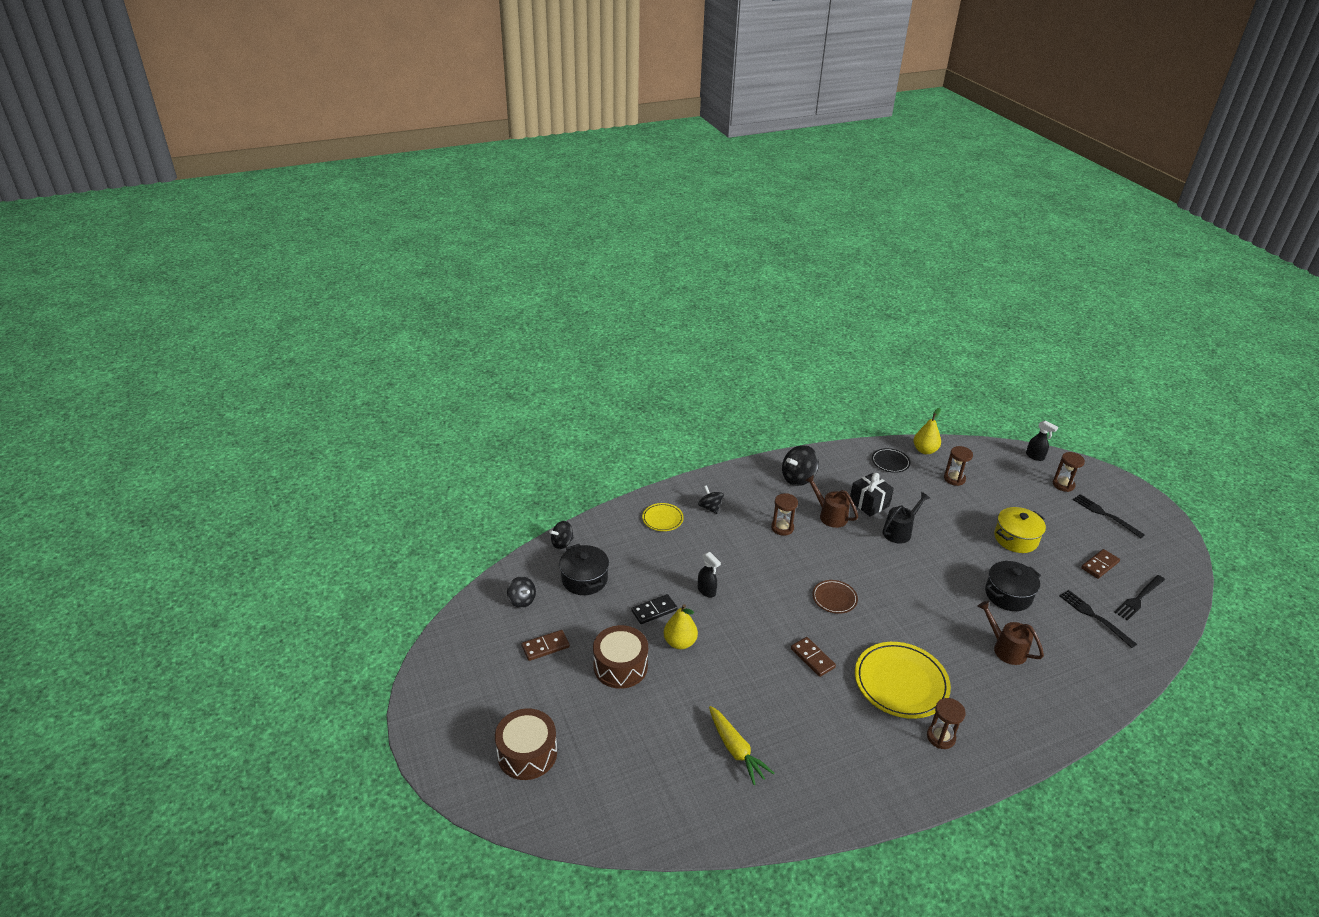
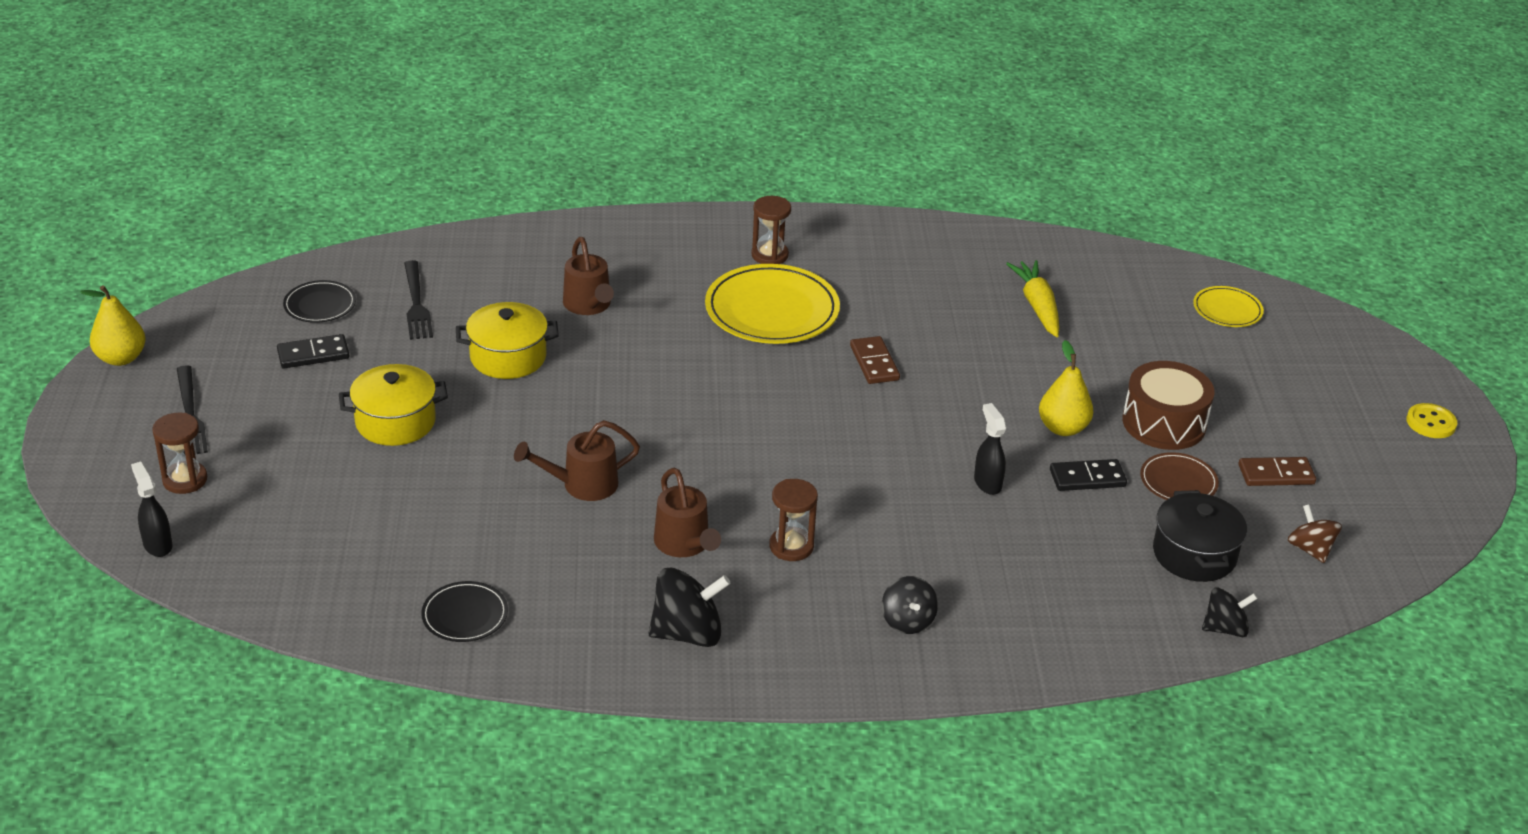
camera: 160 degrees left, 0 degrees up
brown drum [495,708,557,780] -> none
black spinning top [507,576,536,608] -> brown spinning top [1288,504,1342,563]
yellow plate [642,503,684,531] -> yellow plate moved to [1193,286,1264,327]
brown plate [812,580,858,614] -> brown plate moved to [1140,452,1219,500]
black gift [850,473,894,517] -> none
black watering can [883,492,930,544] -> brown watering can [514,420,640,501]
yellow pear [914,408,941,454] -> yellow pear moved to [80,285,145,366]
brown hourglass [944,446,973,486] -> none
black pot [985,561,1041,611] -> yellow pot [456,302,559,379]
brown domino [1081,549,1120,579] -> black domino [277,334,349,368]
black fork [1114,575,1165,621] -> black plate [283,280,356,323]
none -> yellow button [1406,403,1457,438]

